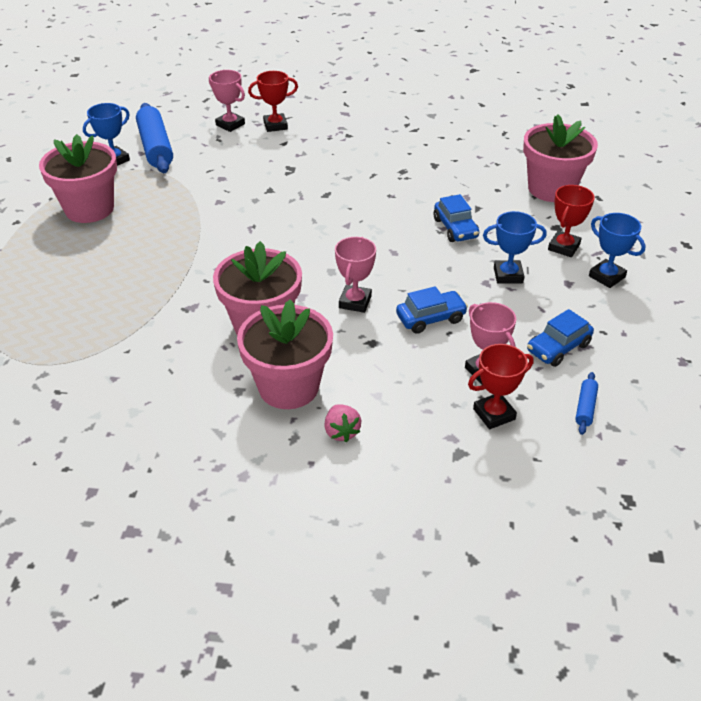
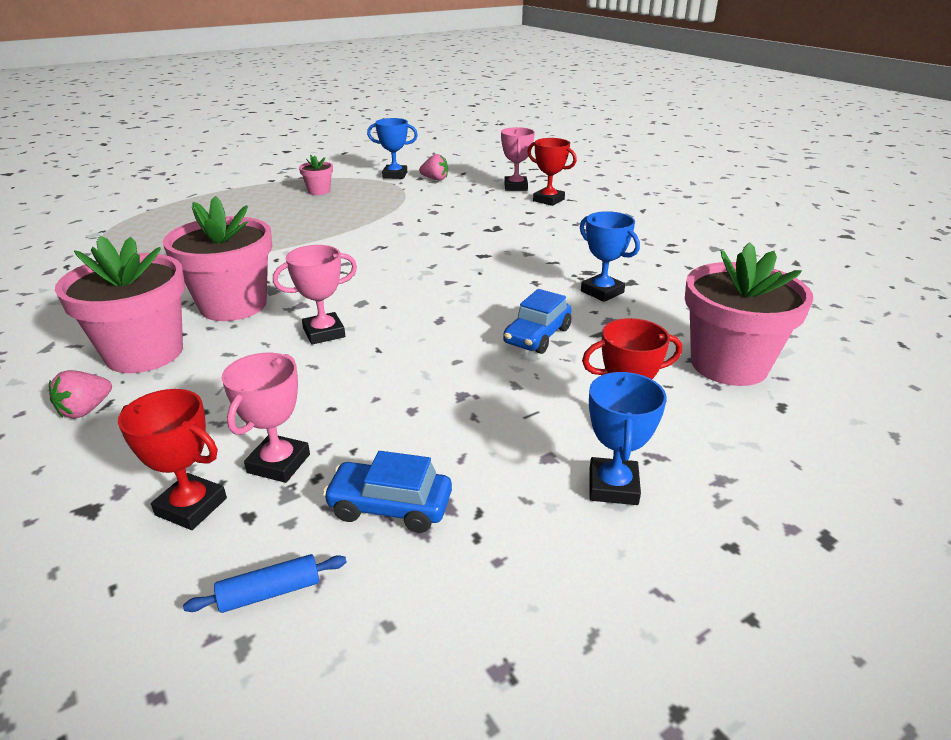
camera: 50 degrees right, 10 degrees down
pink flower pot [39,134,117,223] -> pink flower pot [299,154,333,195], size x0.48
blue rolling pin [136,103,173,173] -> pink strawberry [419,154,448,181]
blue car [396,286,468,334] -> none
blue trophy [483,211,547,284] -> blue trophy moved to [580,211,640,302]

